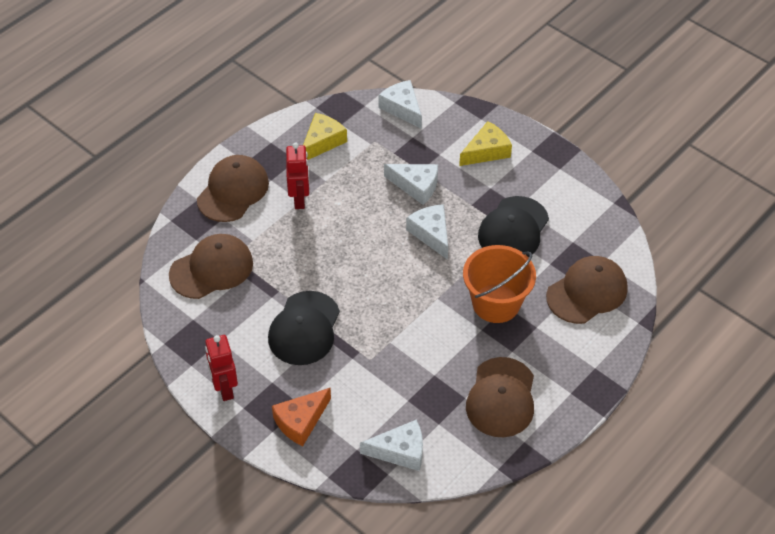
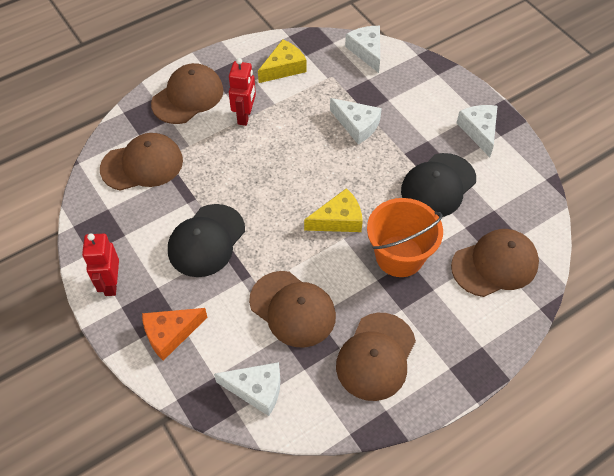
camera: 15 degrees right, 5 degrees up
white cheese [406,204,448,260] -> white cheese moved to [457,105,497,157]
yellow cheese [459,121,512,166] -> yellow cheese moved to [304,188,363,232]
none -> brown cap [249,271,336,348]

